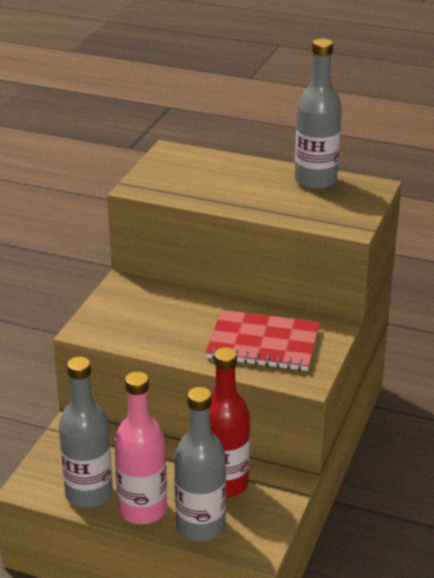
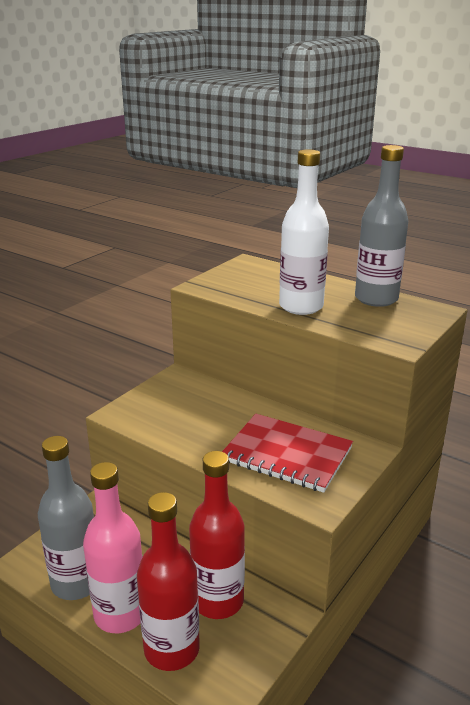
camera: 15 degrees right, 5 degrees down
grey bottle [174,387,226,542] -> red bottle [137,492,200,671]
none -> white bottle [279,150,329,315]

